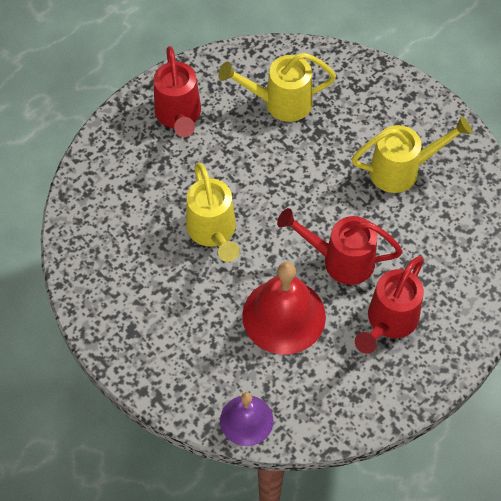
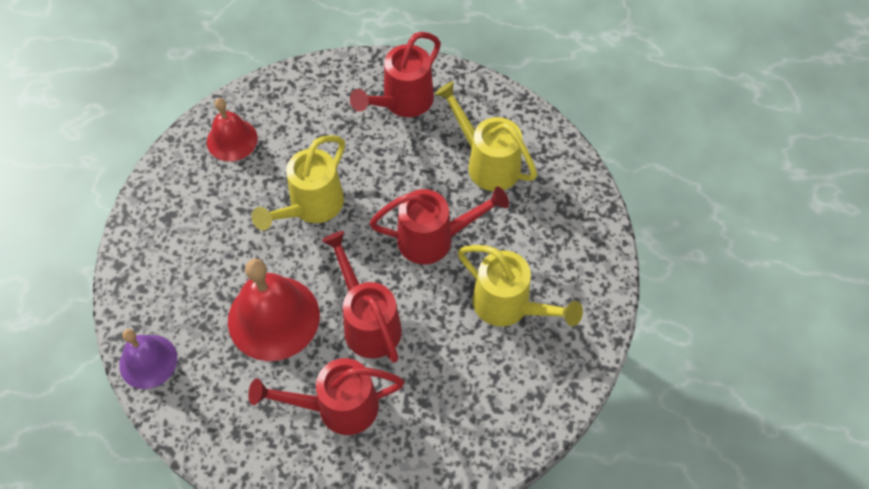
camera: 50 degrees right, 0 degrees up
none -> red bell [207,98,258,161]
none -> red watering can [369,186,509,264]

